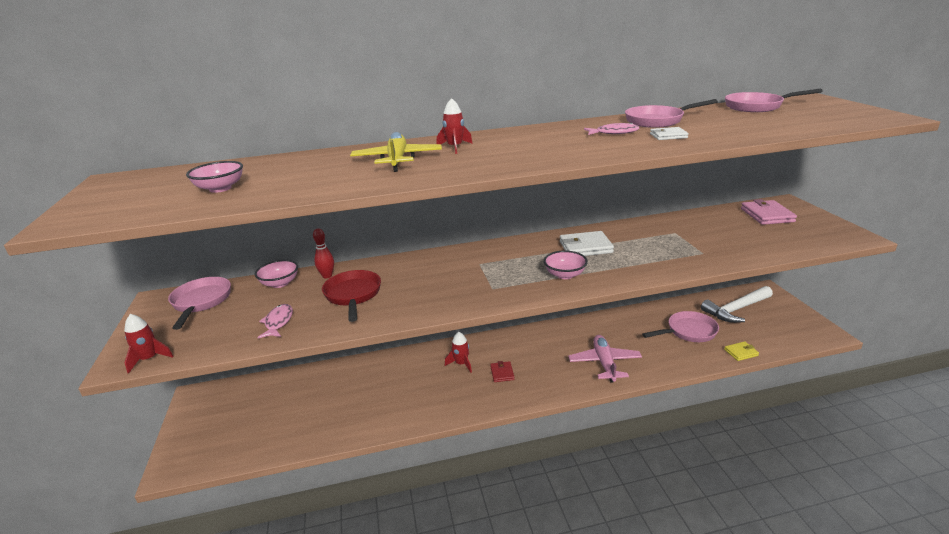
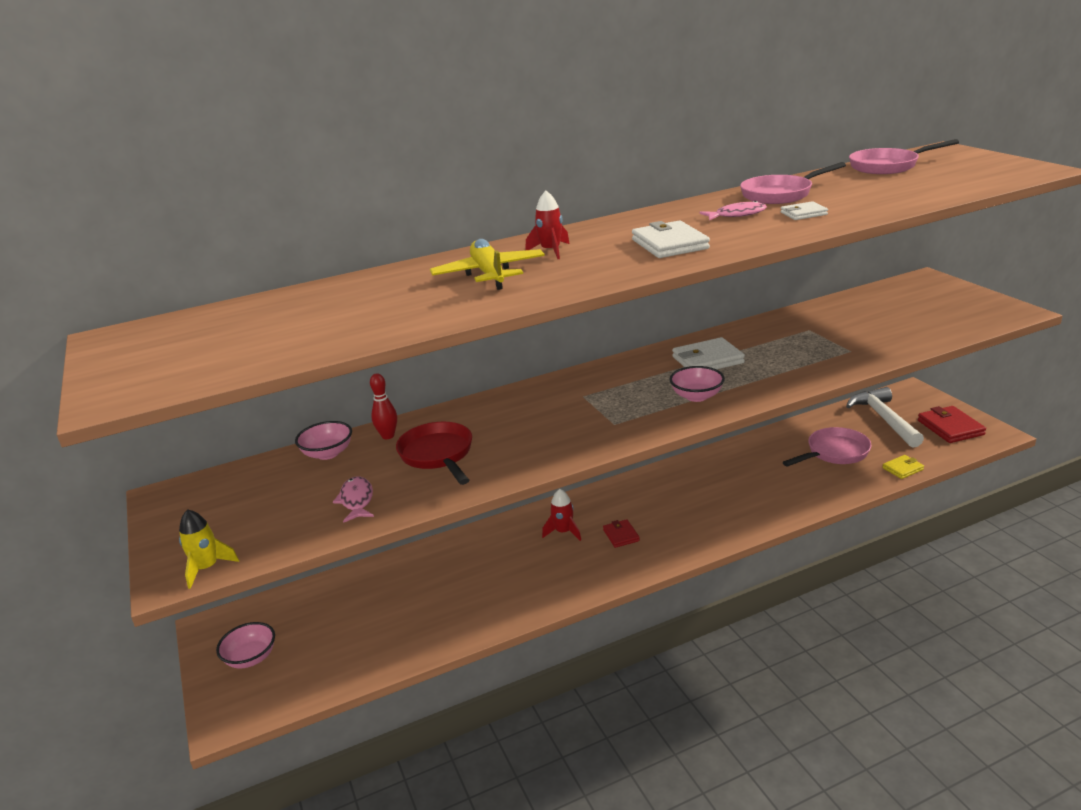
camera: 10 degrees left, 0 degrees up
red rocket [124,314,174,374] -> yellow rocket [179,509,239,589]
pink pan [168,277,231,330] -> none
pink bowl [186,161,243,193] -> pink bowl moved to [216,622,275,669]
pink plane [568,335,642,383] -> none
white hammer [701,286,773,323] -> white hammer turned 120 degrees clockwise [846,387,924,447]
pink wallet [741,199,797,225] -> none
none -> white wallet [632,220,710,258]
none -> red wallet [918,406,986,443]

